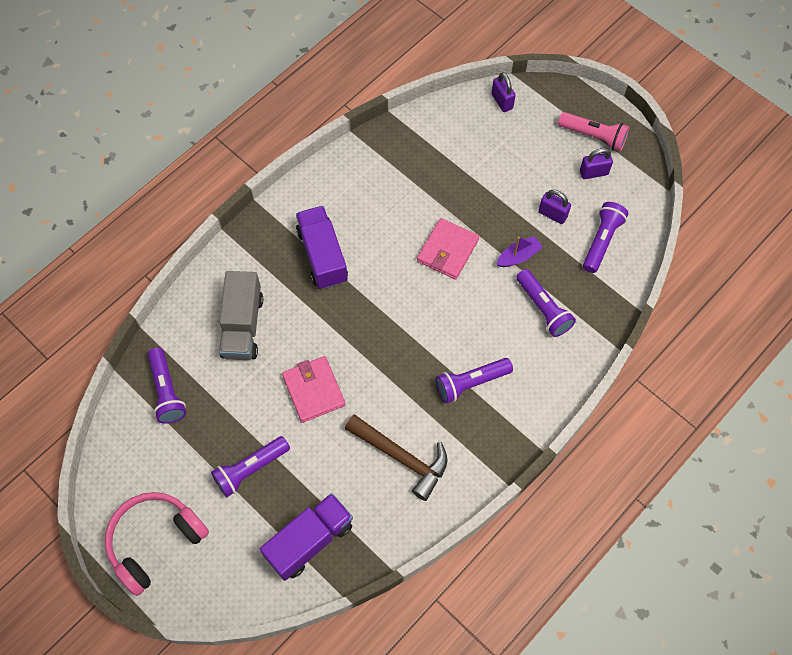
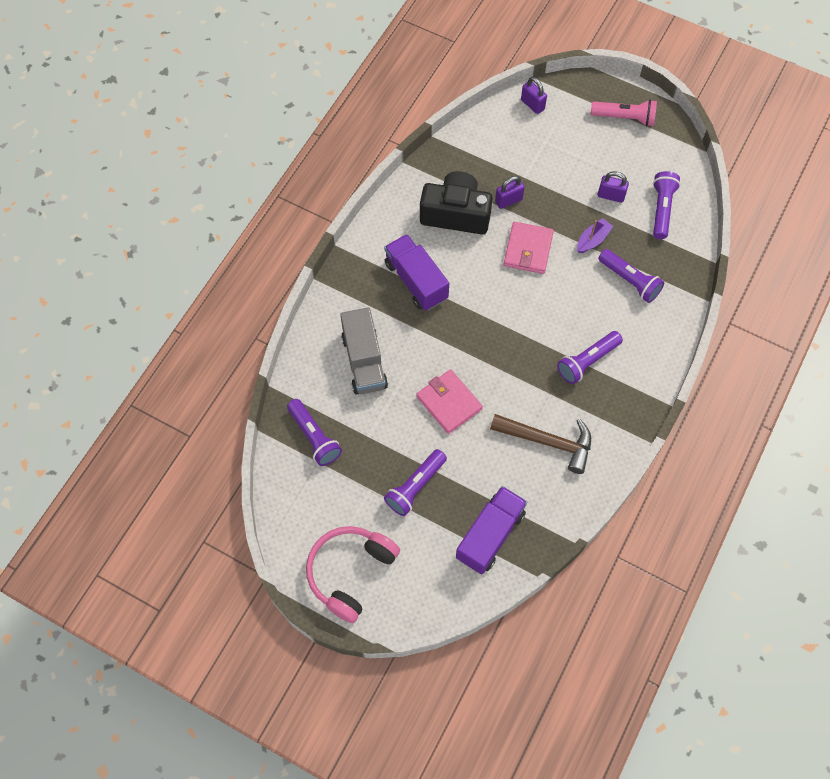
camera: 15 degrees left, 0 degrees up
purple padlock [580,148,613,179] -> purple padlock moved to [495,176,525,209]
none -> black camera [420,171,493,234]

